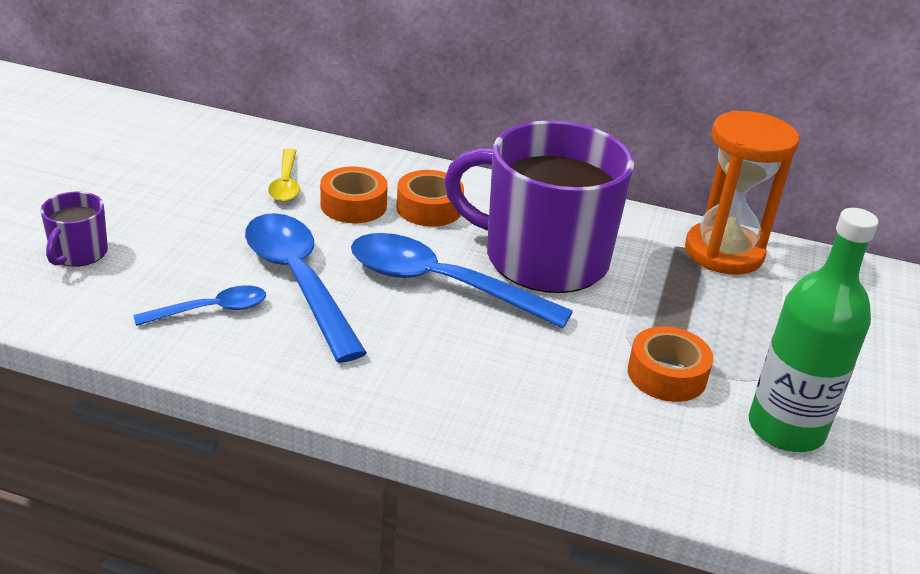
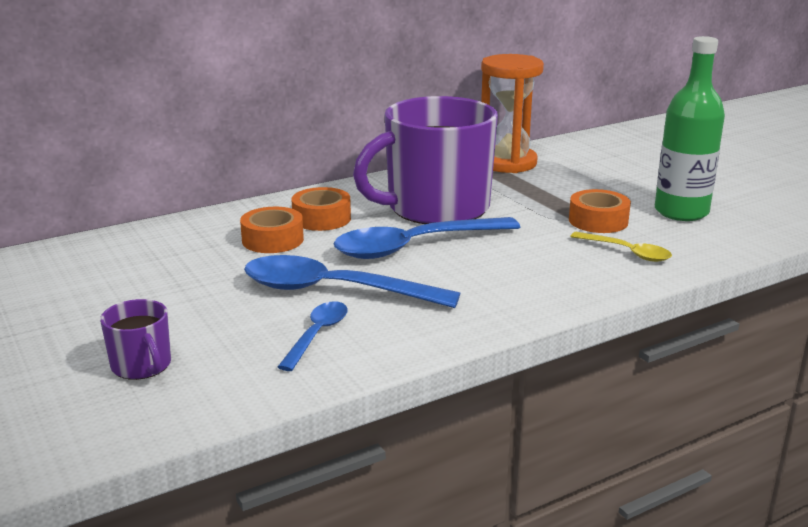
camera: 45 degrees left, 10 degrees down
yellow spoon [268,148,300,202] -> yellow spoon moved to [570,232,672,262]

